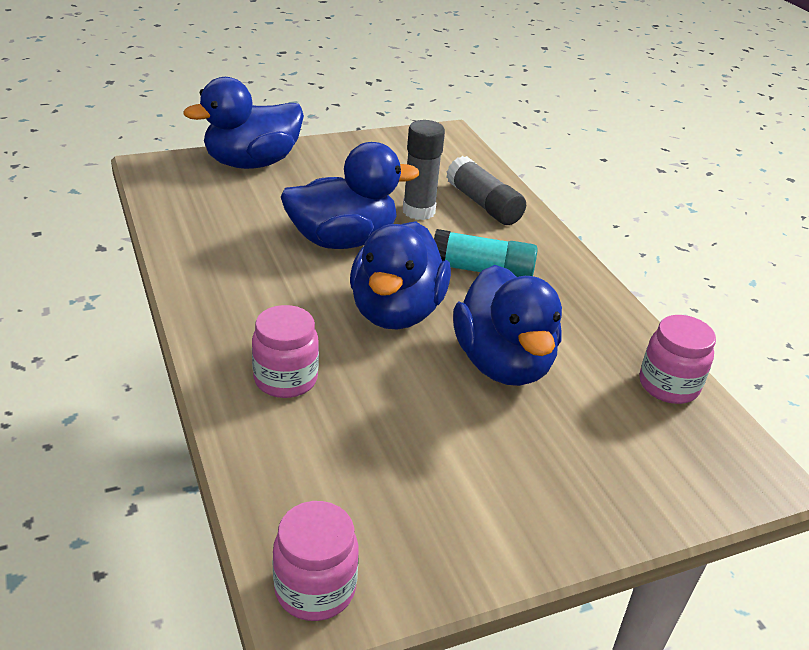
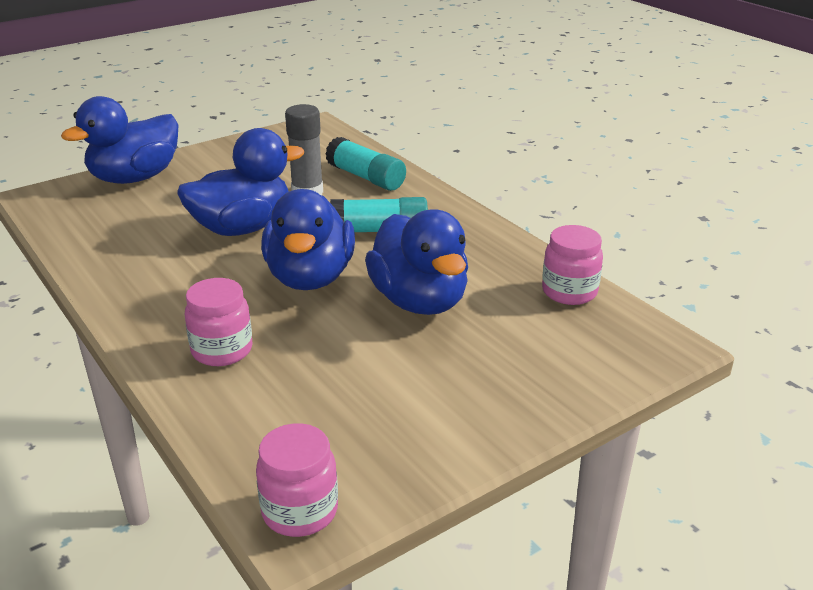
camera: 10 degrees left, 5 degrees down
grey glue stick [446,156,526,225] -> turquoise glue stick [325,137,406,191]

